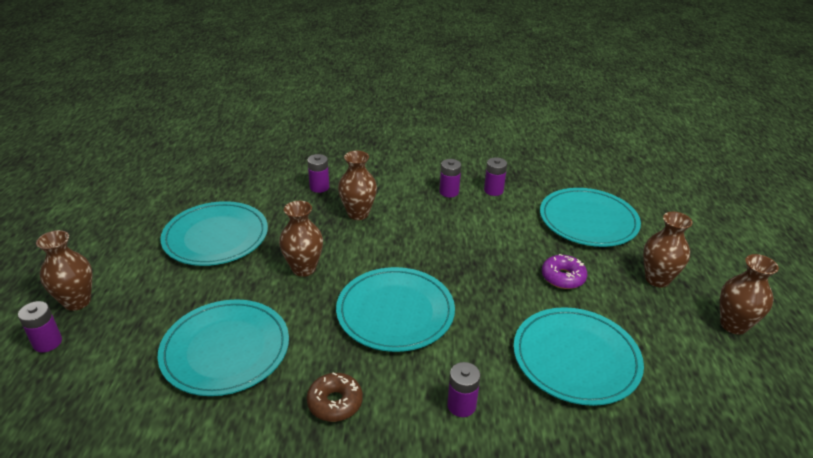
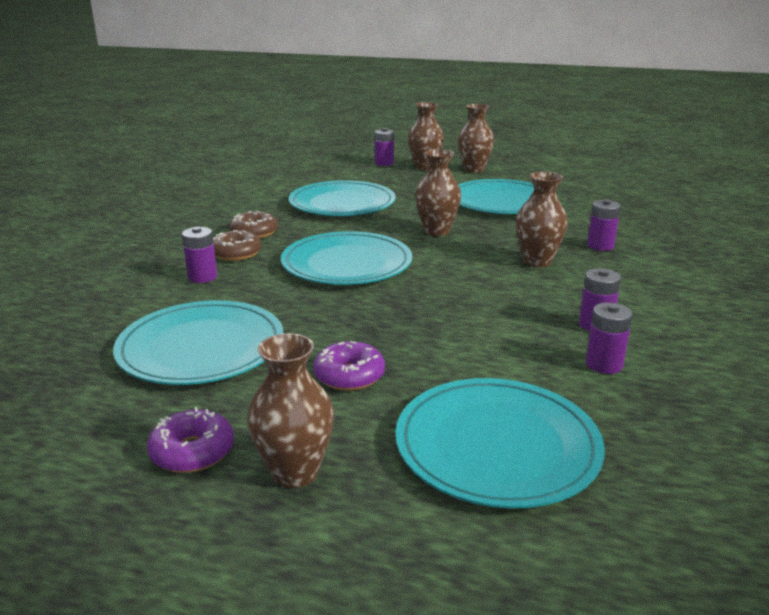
camera: 105 degrees right, 10 degrees down
brown vase [720,254,779,335] -> brown vase moved to [458,104,494,173]
none -> purple donut [147,407,234,473]
none -> brown donut [213,230,262,261]

